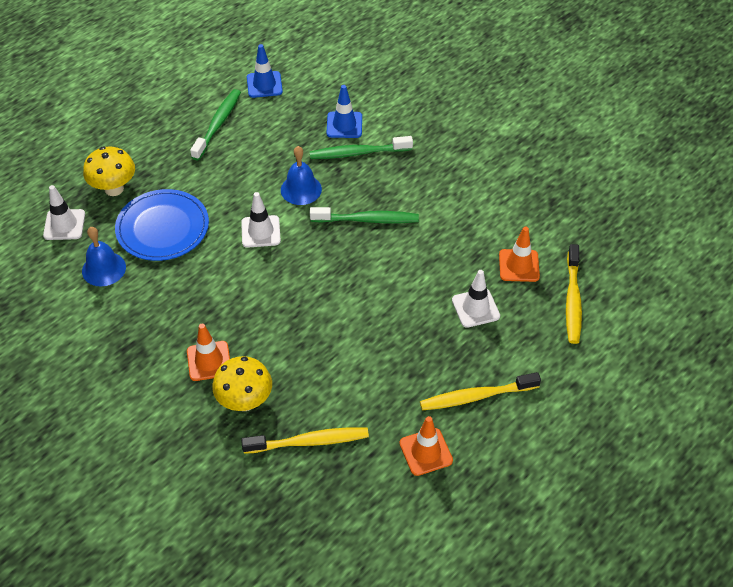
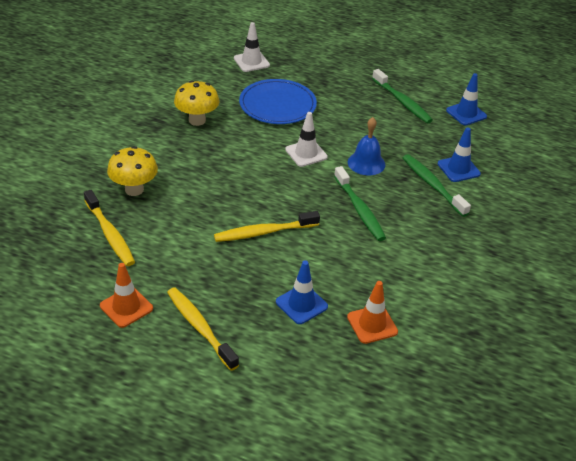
camera: 65 degrees right, 10 degrees down
blue bell [82,227,126,287] -> none
yellow mushroom [83,147,135,196] -> yellow mushroom moved to [174,80,219,126]
orange traffic cone [187,324,230,381] -> none
green toothbrush [190,89,241,160] -> green toothbrush turned 60 degrees clockwise [372,69,433,123]
white traffic cone [452,270,500,328] -> blue traffic cone [276,260,328,324]
yellow toothbrush [566,244,582,344] -> yellow toothbrush moved to [214,211,320,242]

